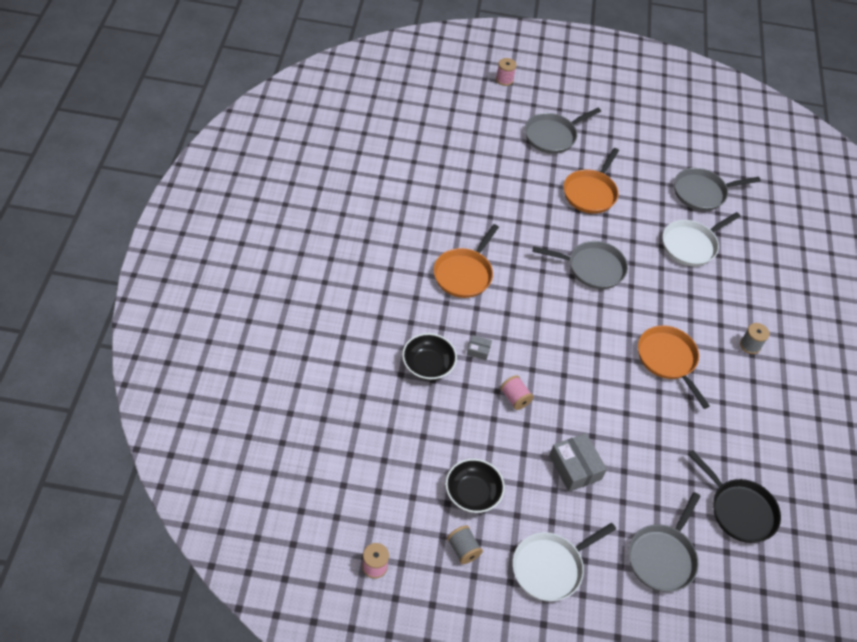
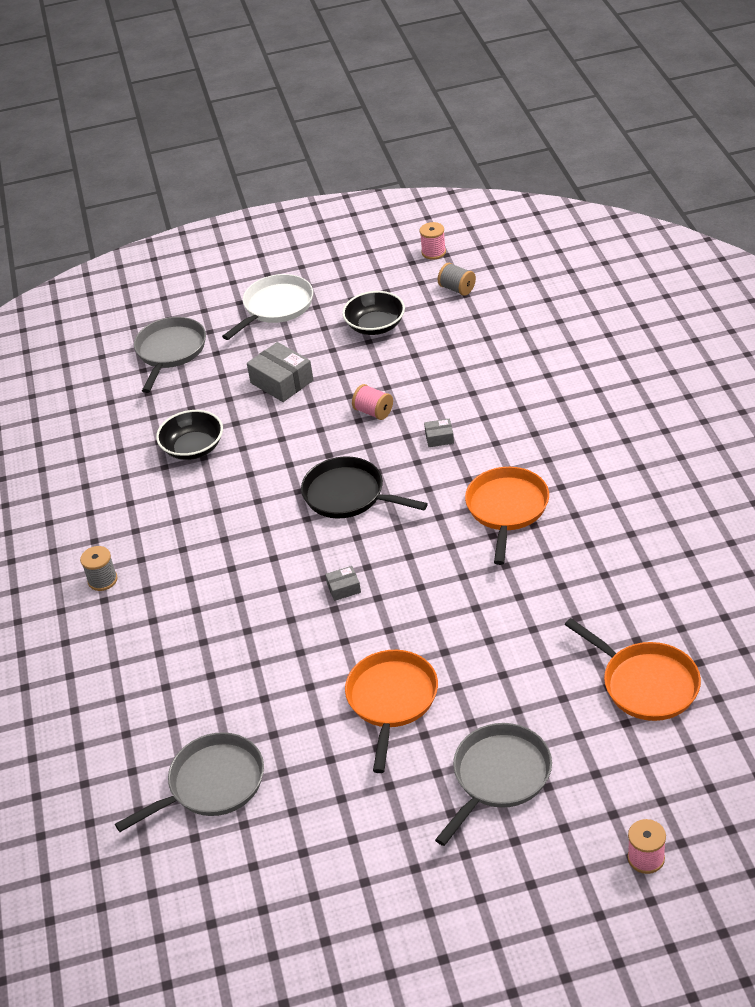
camera: 170 degrees right, 10 degrees down
black bowl [402,333,457,380] -> black bowl moved to [156,410,223,460]
grey spool [447,525,483,564] -> grey spool moved to [438,263,476,296]
grey pan [532,241,628,289] -> grey box [325,566,361,601]
orange pan [638,325,710,409] -> orange pan moved to [565,618,701,721]
white pan [662,212,741,266] -> none
black pan [688,450,781,543] -> black pan moved to [301,456,428,518]

